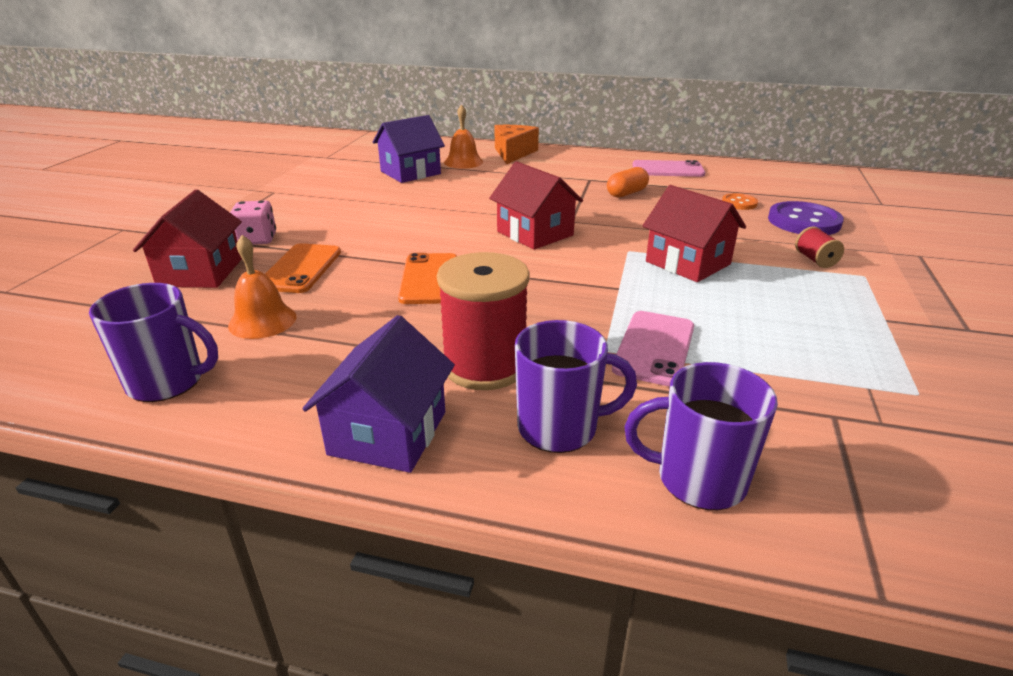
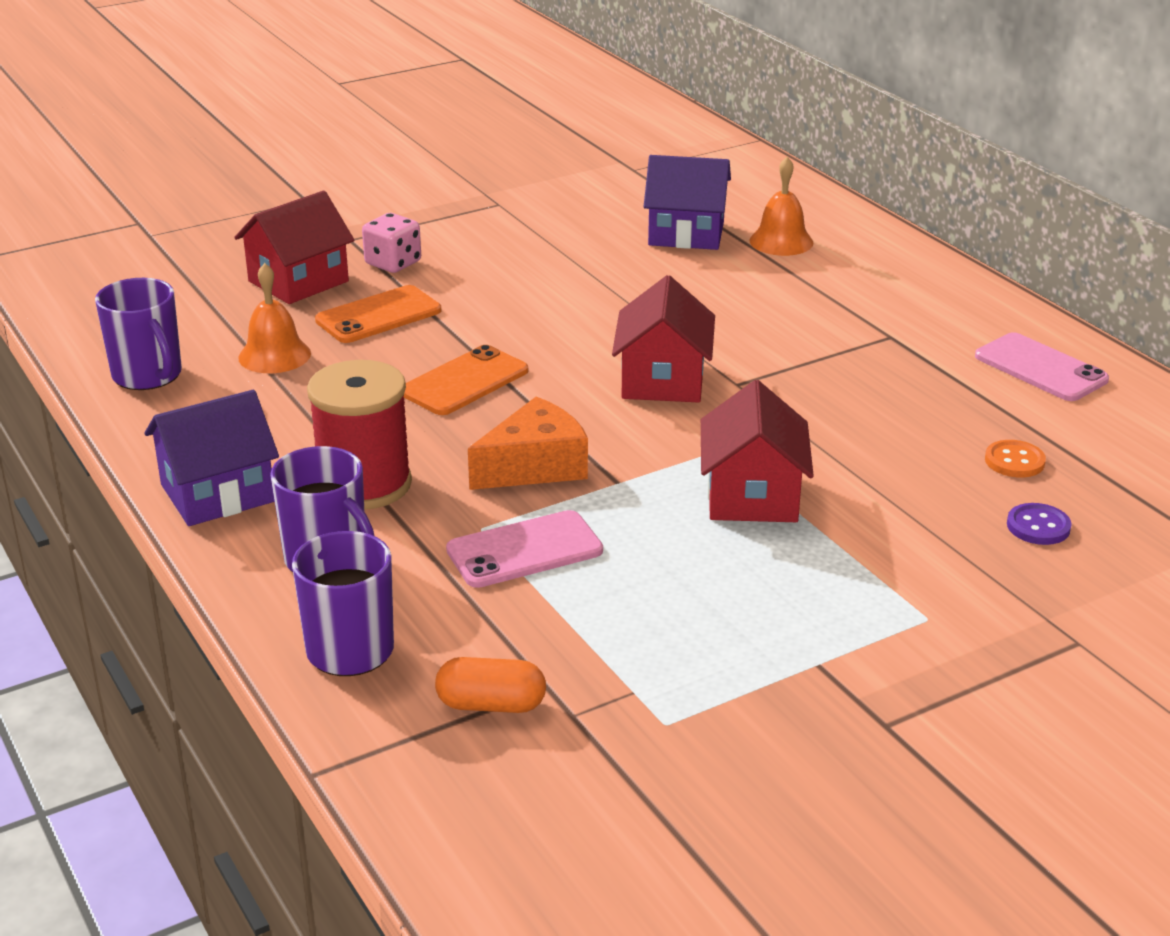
camera: 45 degrees right, 0 degrees up
orange cheese [495,125,539,164] -> orange cheese moved to [468,397,588,490]
orange capsule [607,167,649,198] -> orange capsule moved to [435,657,546,713]
purple button [768,201,844,235] -> purple button [1007,503,1072,545], size x0.53
red spool [795,226,844,268] -> none

